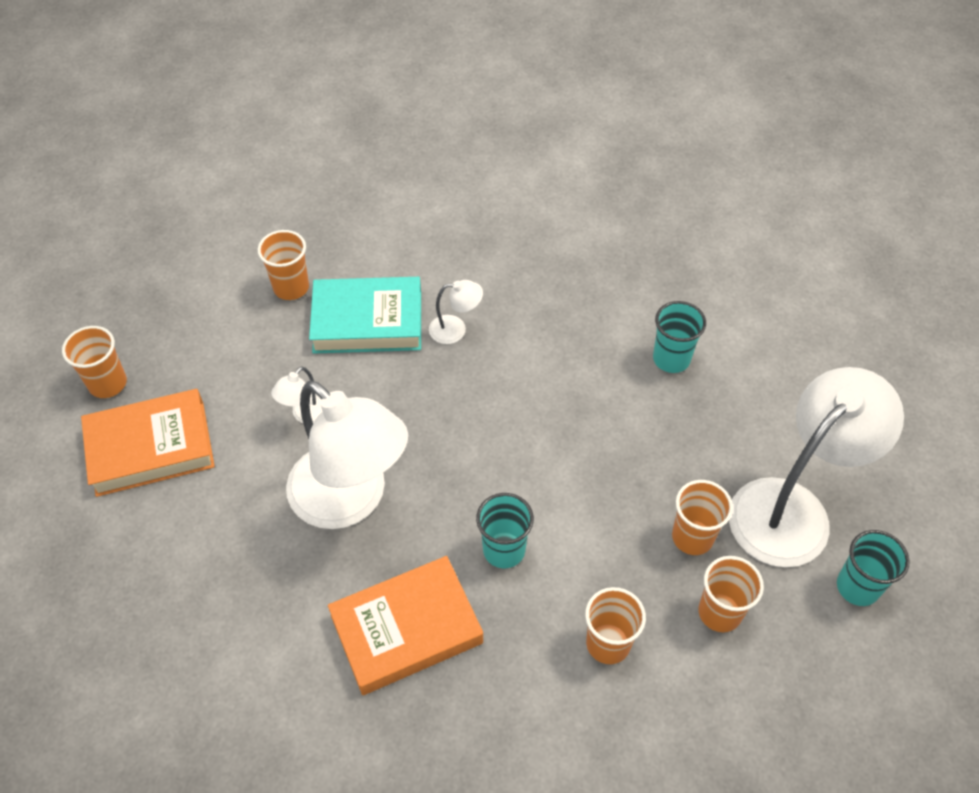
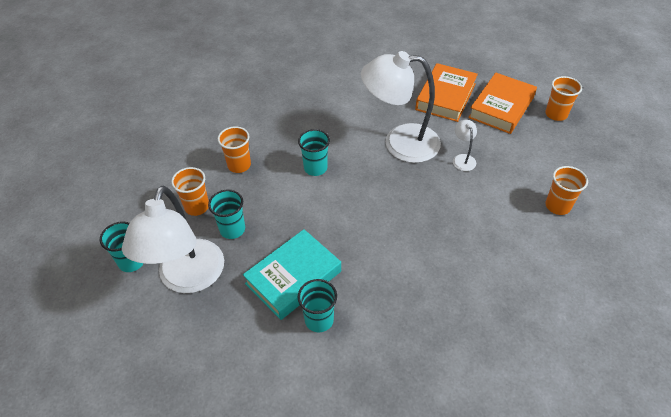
camera: 140 degrees right, 5 degrees down
turquoise book [309,277,421,354] -> turquoise book moved to [243,229,341,320]
orange book [328,556,483,695] -> orange book moved to [415,63,478,122]
white lamp [429,280,483,344] -> none
orange cup [672,480,733,555] -> turquoise cup [208,190,245,239]

